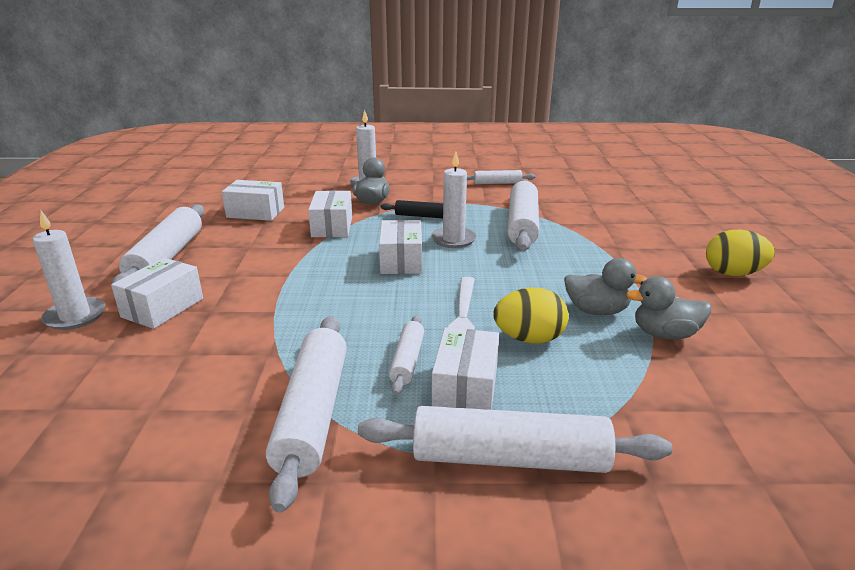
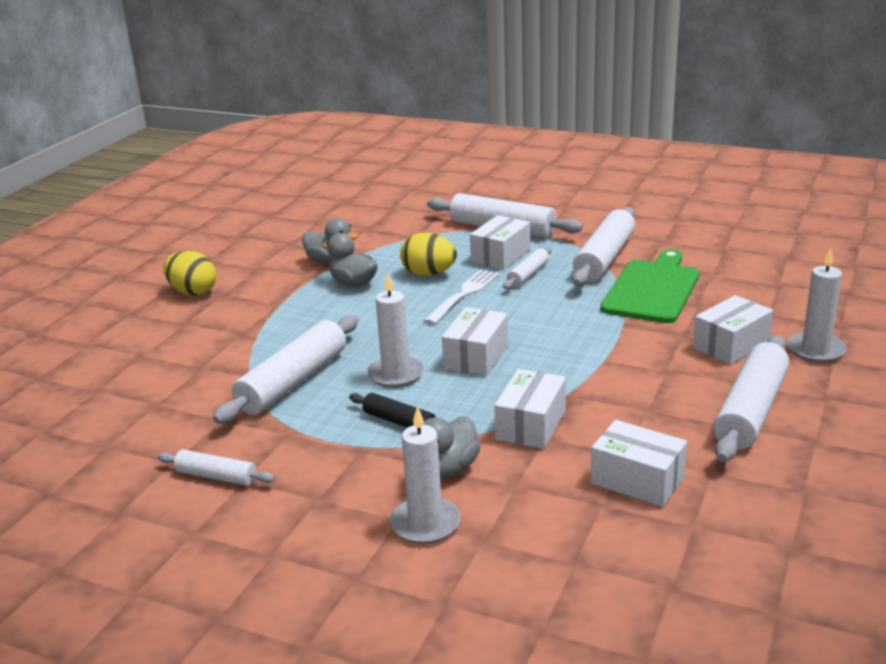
camera: 155 degrees left, 0 degrees up
none -> green cutting board [600,249,700,323]

